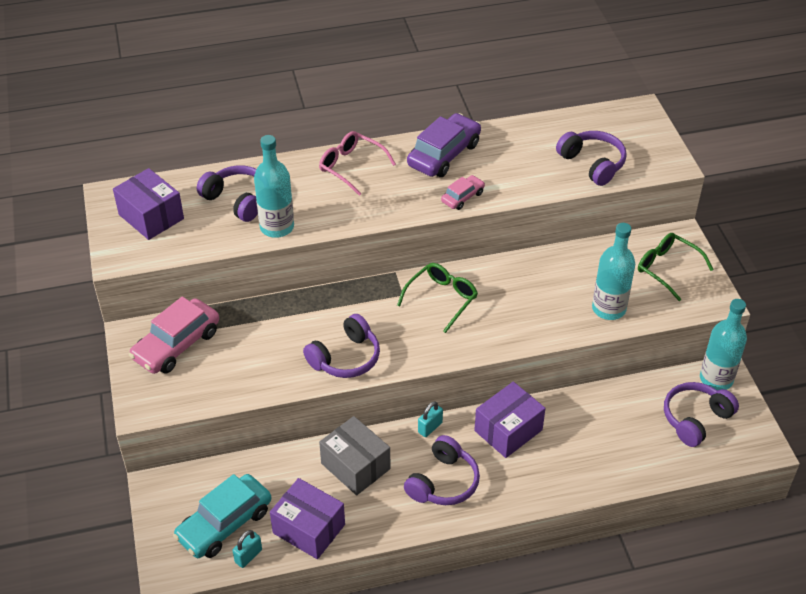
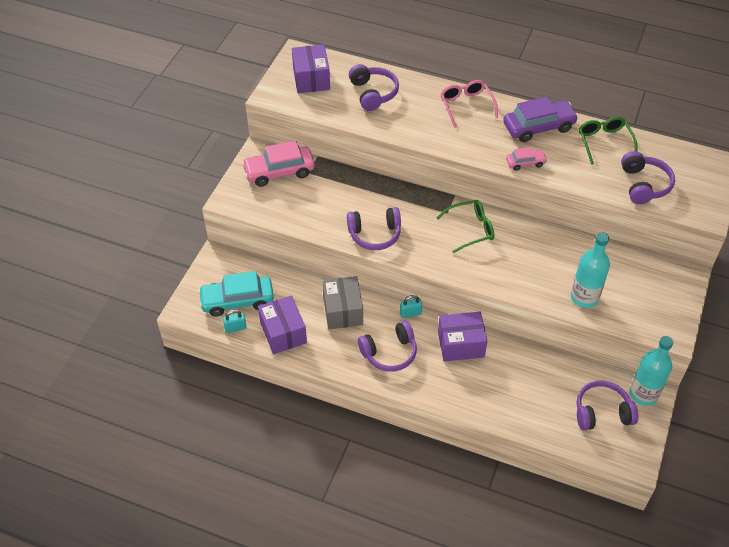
camera: 35 degrees right, 5 degrees up
turquoise bottle [254,135,294,238] -> none
green glasses [638,233,714,301] -> green glasses moved to [579,117,637,165]

